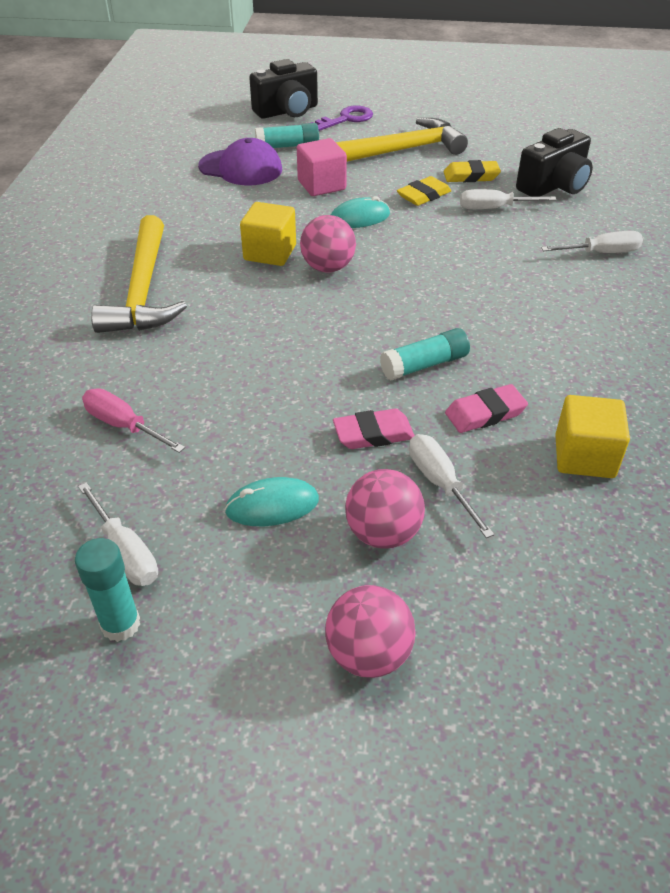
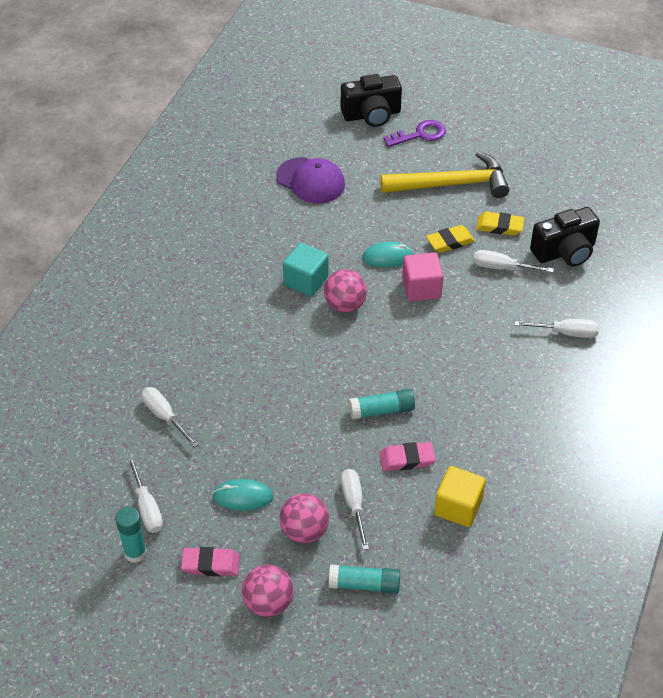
camera: 15 degrees right, 5 degrees up
pink screwdriver [82,388,185,453] -> white screwdriver [142,387,199,447]
yellow hammer [91,215,187,333] -> none
yellow cube [240,202,296,266] -> turquoise cube [283,242,329,297]
turquoise glue stick [255,123,319,148] -> turquoise glue stick moved to [329,564,400,593]
pink cube [297,138,347,196] -> pink cube moved to [402,252,443,302]
pink eraser [333,409,415,449] -> pink eraser moved to [181,547,240,576]

